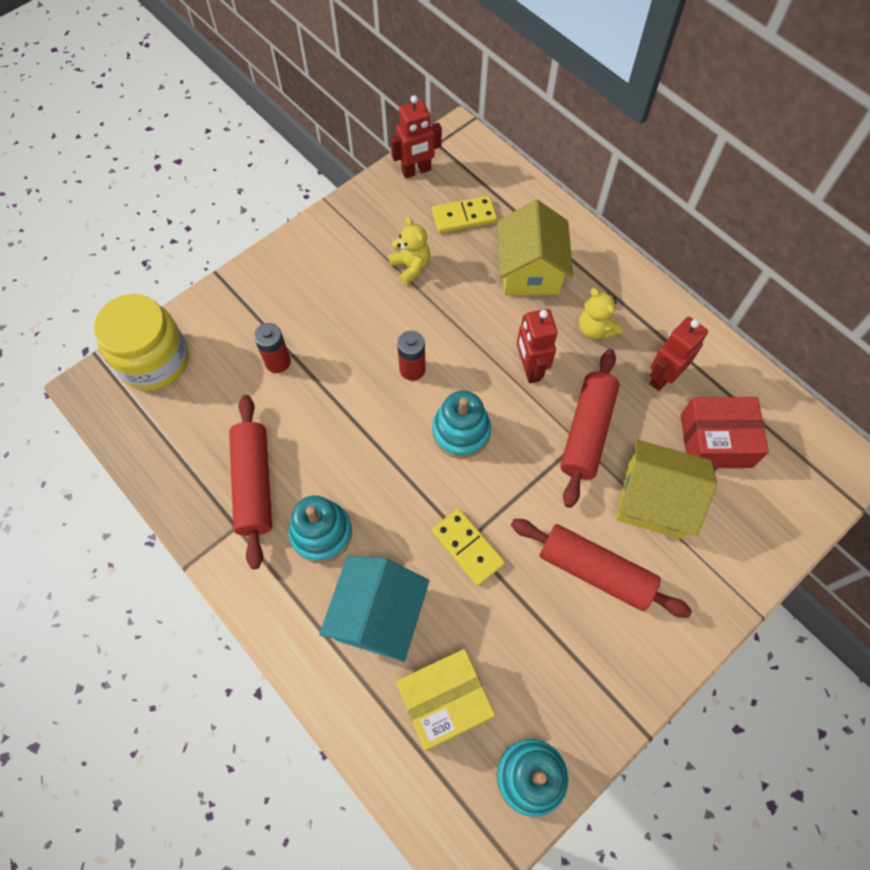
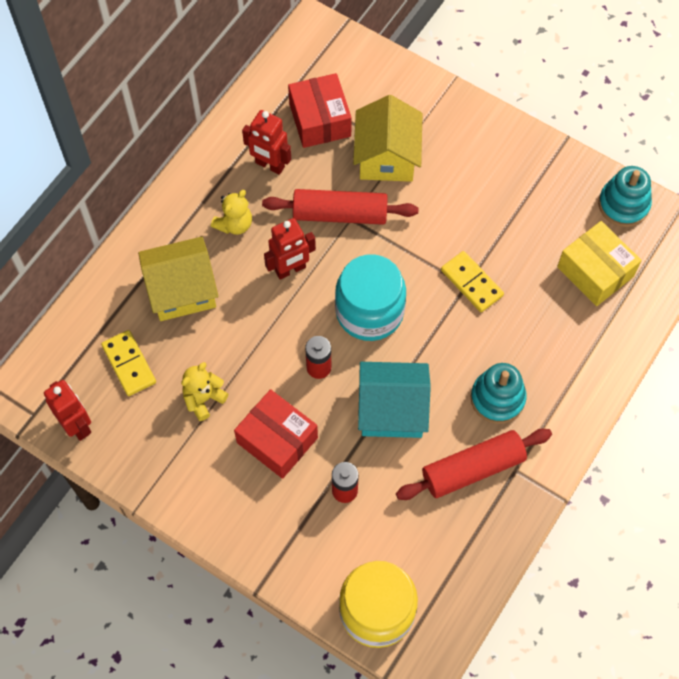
camera: 105 degrees left, 0 degrees up
turquoise house [319,556,429,662] -> turquoise house moved to [358,362,431,438]
turquoise stacking toy [432,391,491,458] -> turquoise jar [335,254,406,341]
yellow domino [432,508,505,586] -> yellow domino turned 75 degrees counterclockwise [441,251,504,312]
red rolling pin [511,519,692,618] -> none
none -> red box [234,389,318,479]

